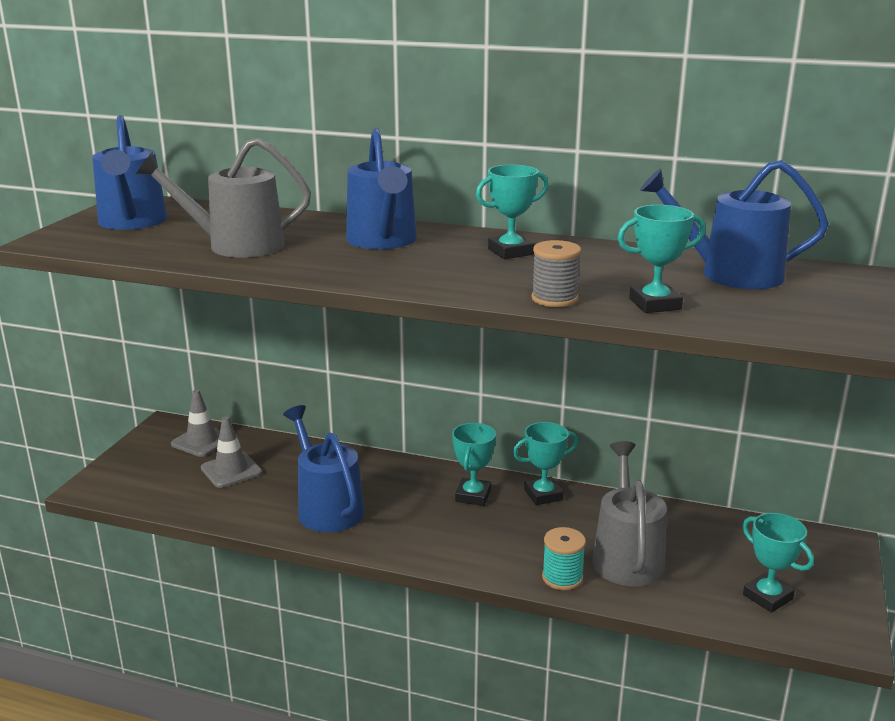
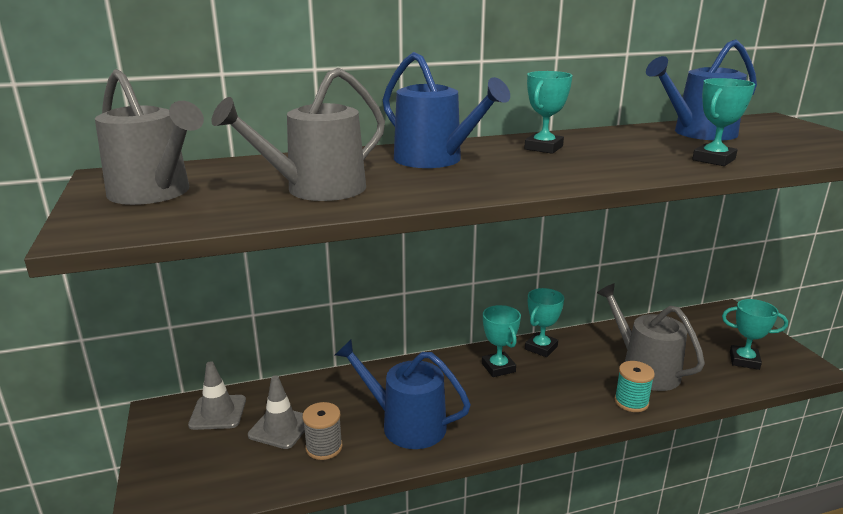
camera: 35 degrees left, 0 degrees up
blue watering can [92,115,168,230] -> grey watering can [95,69,204,205]
grey spool [531,240,581,307] -> grey spool moved to [303,402,343,460]

